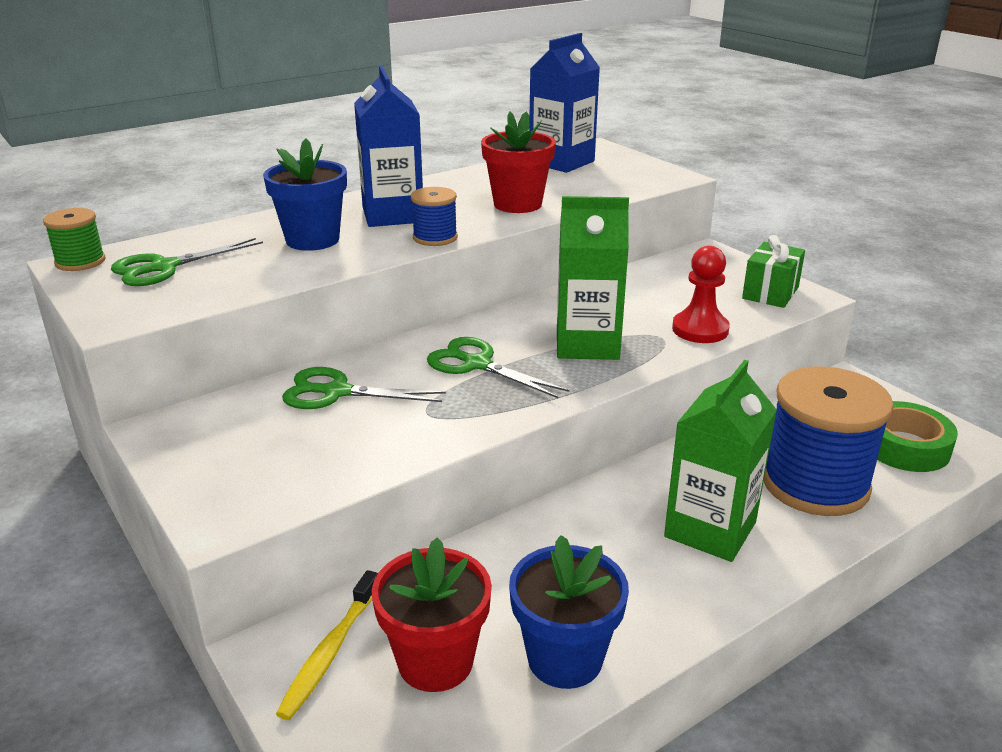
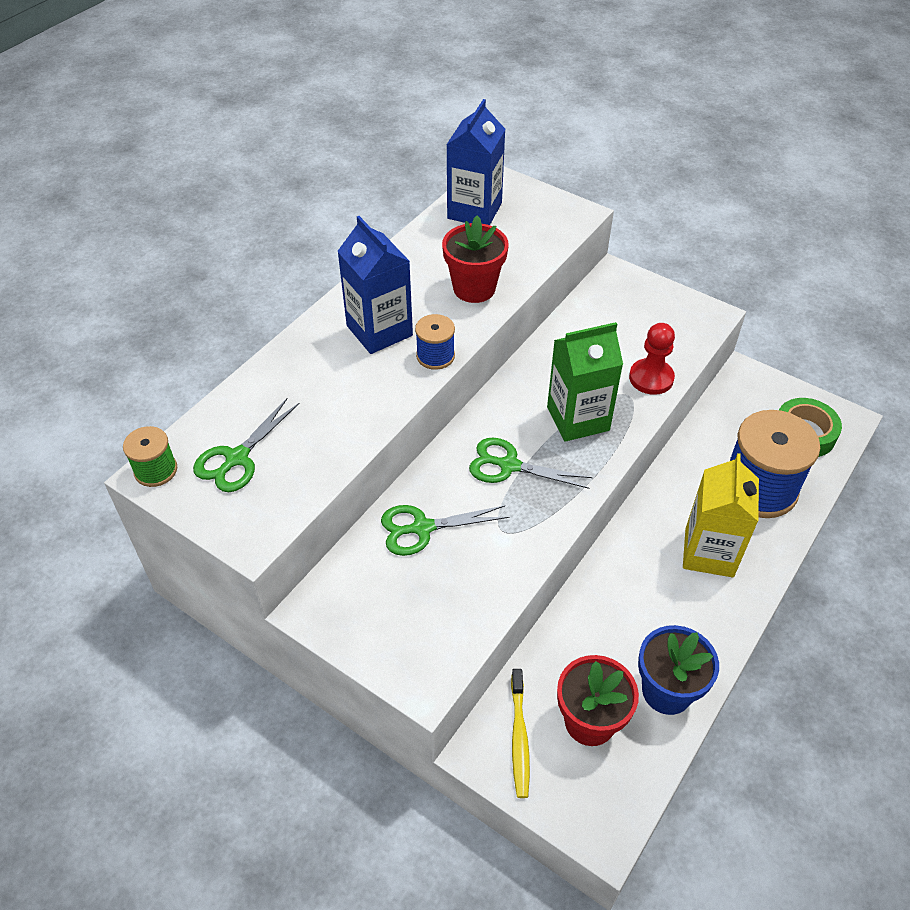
camera: 20 degrees left, 20 degrees up
blue flower pot [263,139,347,251] -> none
green carton [664,360,777,562] -> yellow carton [683,453,759,578]
green gift [742,235,805,308] -> none

